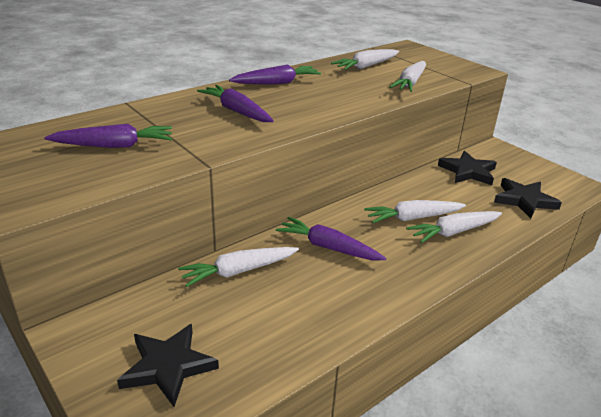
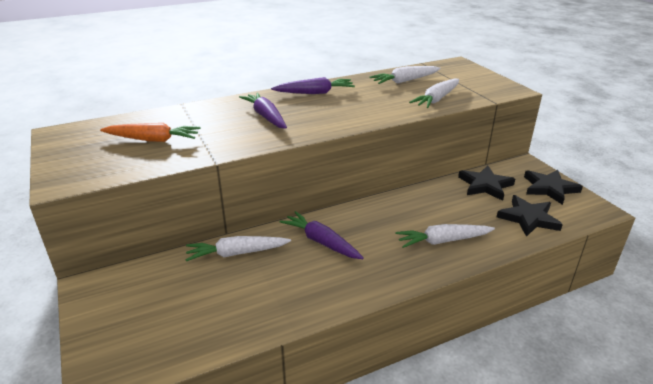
camera: 15 degrees right, 0 degrees up
purple carrot [44,124,172,148] -> orange carrot [100,123,201,142]
black star [117,324,219,407] -> black star moved to [524,170,583,205]
white carrot [364,200,466,223] -> none

